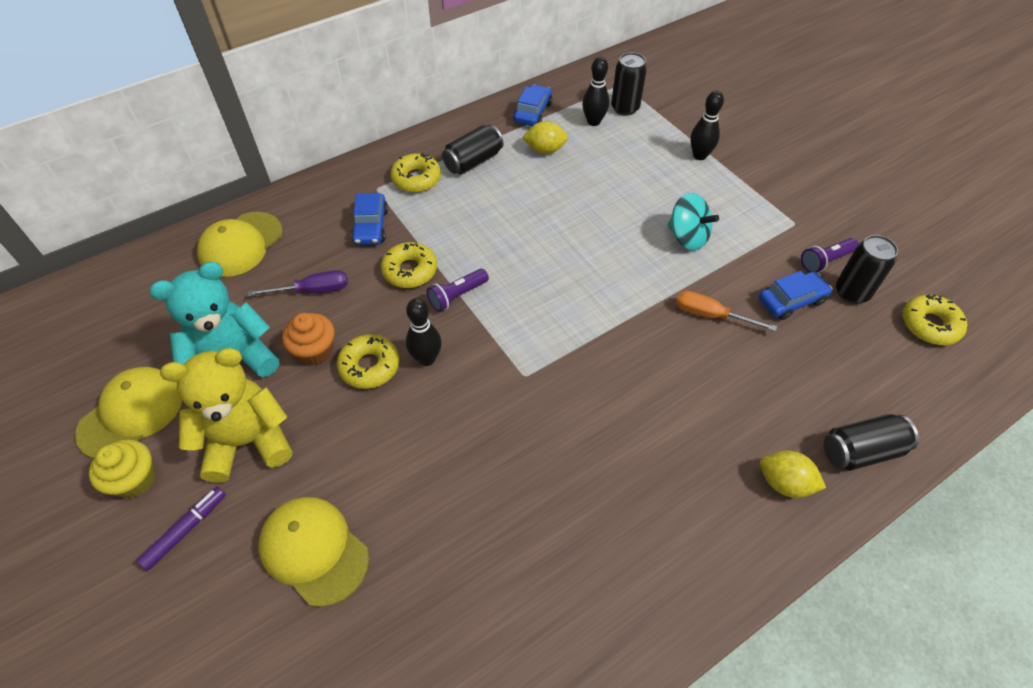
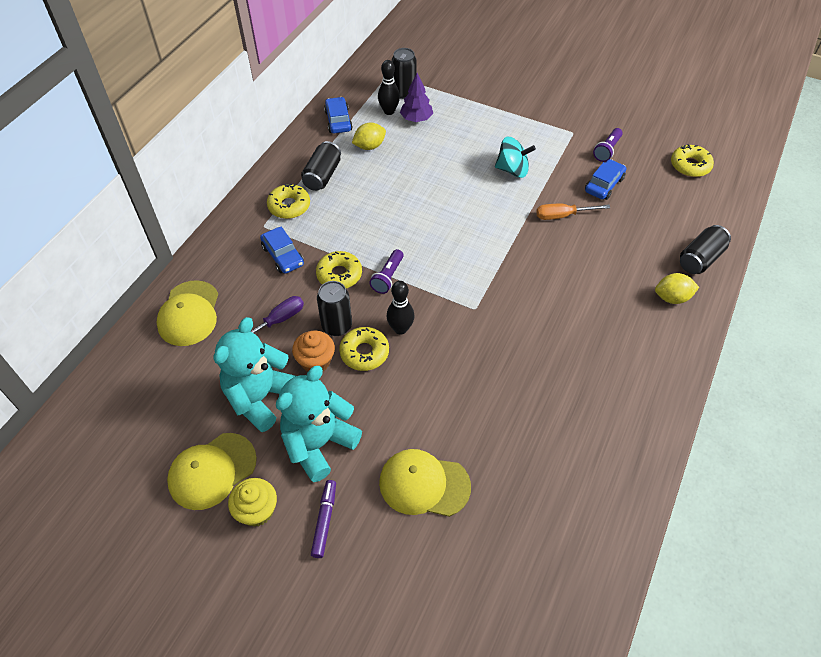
camera: 30 degrees left, 0 degrees up
yellow cap [75,367,182,458] -> yellow cap turned 135 degrees counterclockwise [167,433,257,510]
yellow teddy bear [160,348,292,483] -> turquoise teddy bear [276,366,362,482]
black bowling pin [690,90,724,160] -> none
black can [836,235,898,304] -> black can moved to [317,281,352,336]
none -> purple tree [400,73,433,122]

